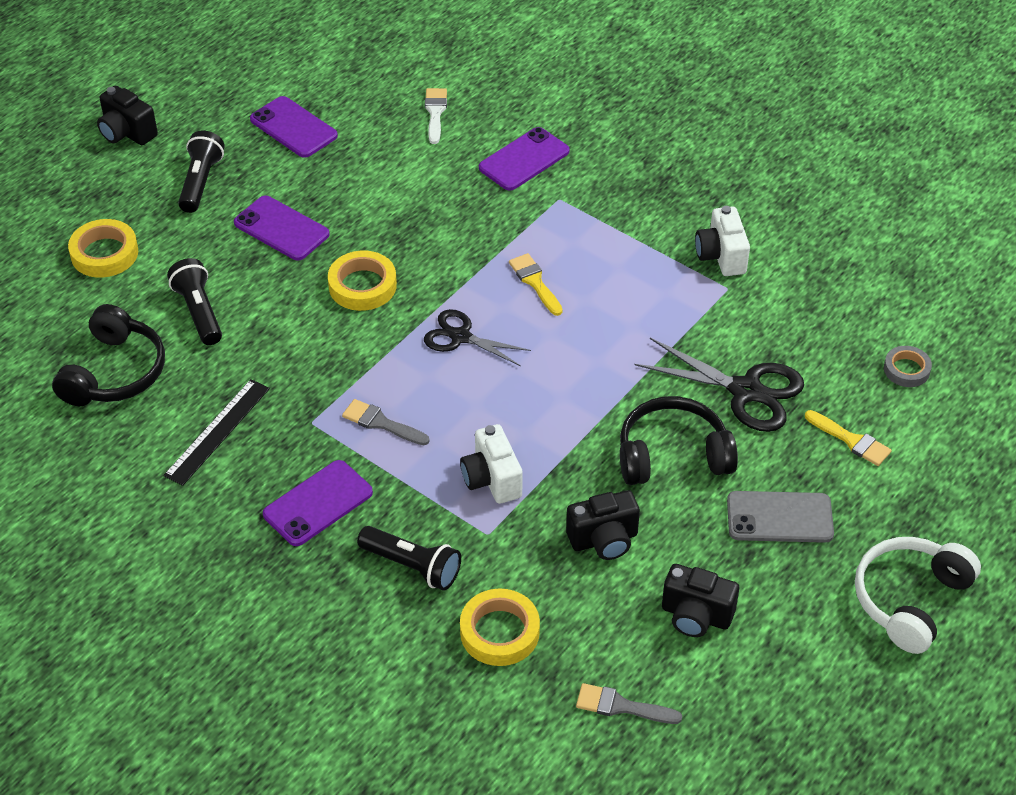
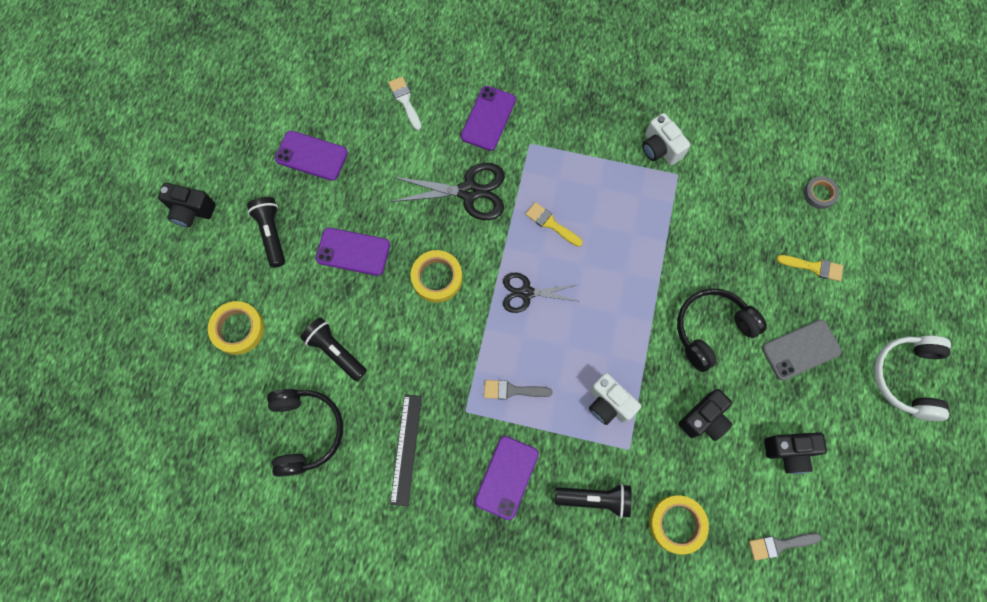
camera: 25 degrees left, 25 degrees up
black scissors [635,338,804,432] -> black scissors moved to [390,163,505,220]

